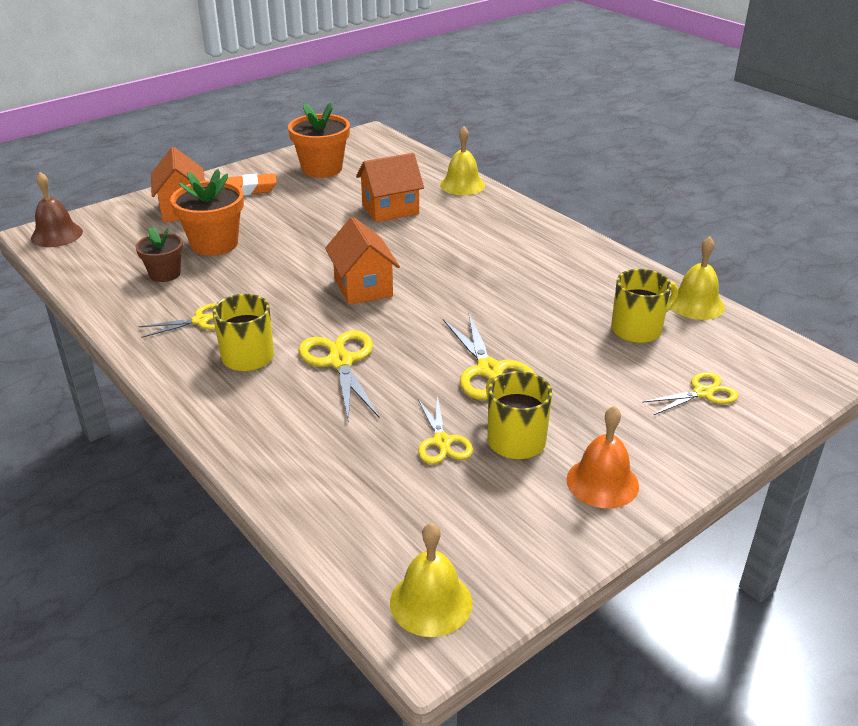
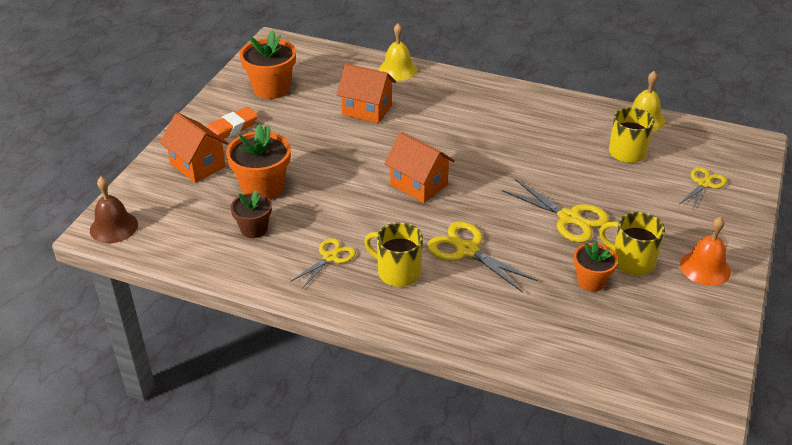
camera: 30 degrees left, 5 degrees up
orange house [356,153,424,222] -> orange house turned 75 degrees clockwise [337,64,396,124]
yellow bell [390,523,472,637] -> none
yellow scissors [418,395,473,464] -> orange flower pot [574,240,618,291]

